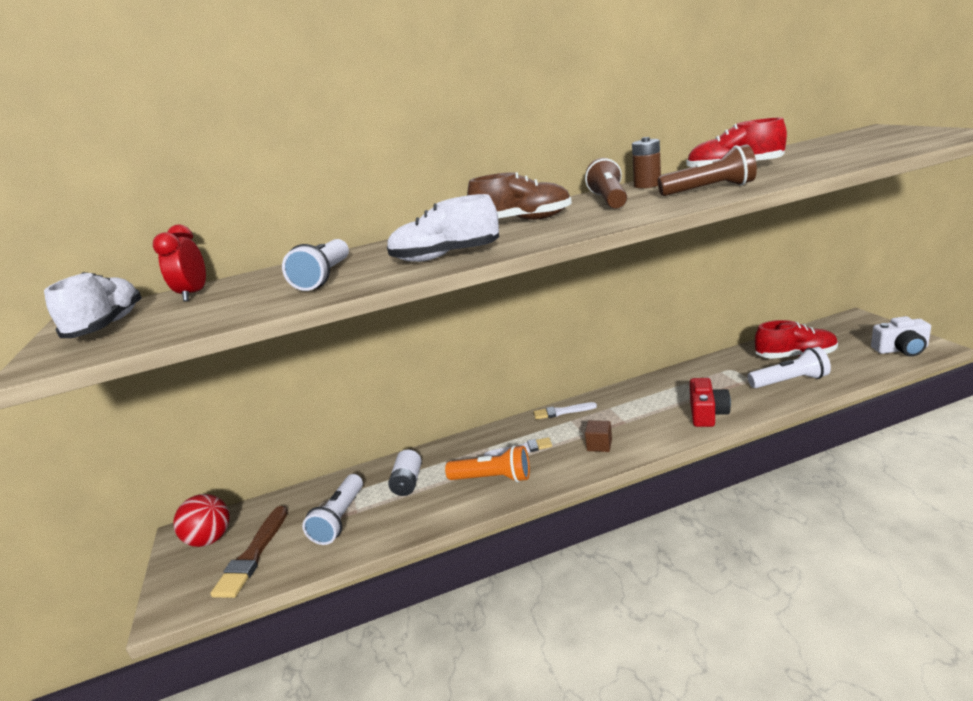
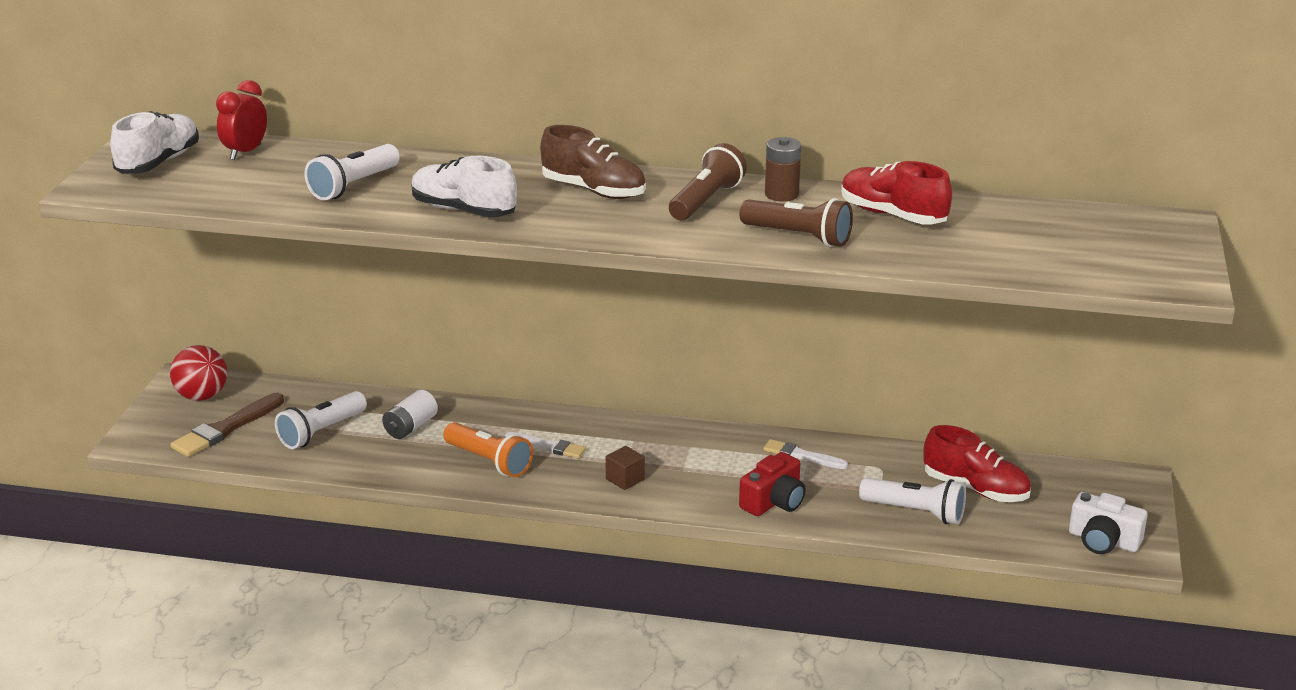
camera: 25 degrees right, 5 degrees up
white brush [534,402,597,420] -> white brush moved to [763,439,848,469]

